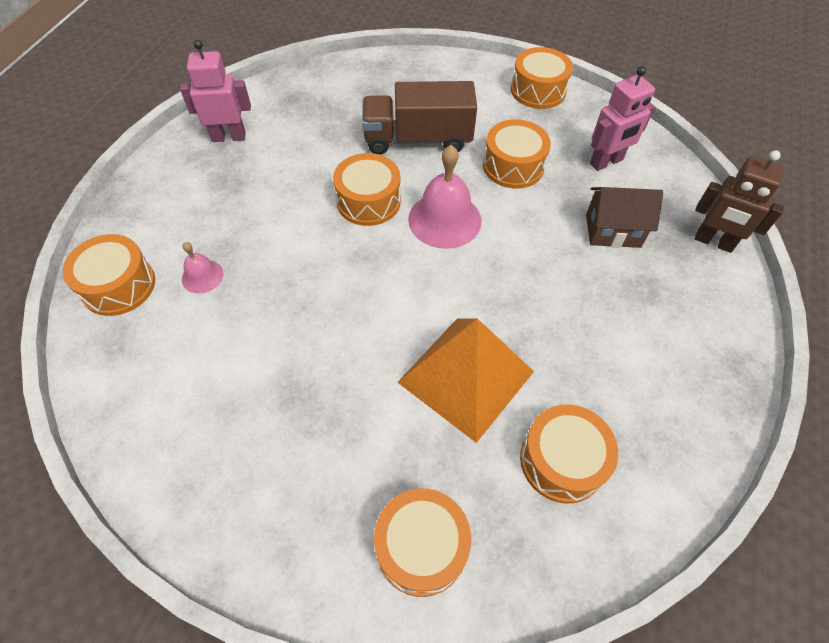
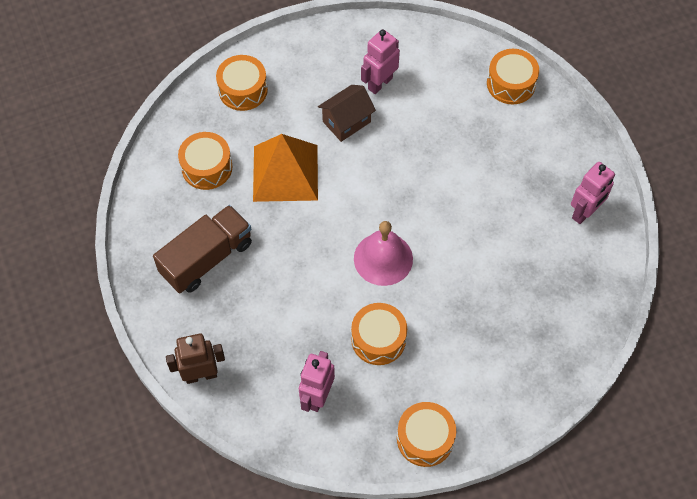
camera: 140 degrees right, 5 degrees up
pink bell [182,242,224,293] -> none
orange drum [333,153,401,226] -> none
brown truck [362,81,477,154] -> brown truck moved to [153,205,252,293]
brown house [586,187,663,248] -> brown house moved to [318,85,376,142]
none -> pink robot [361,29,400,94]

